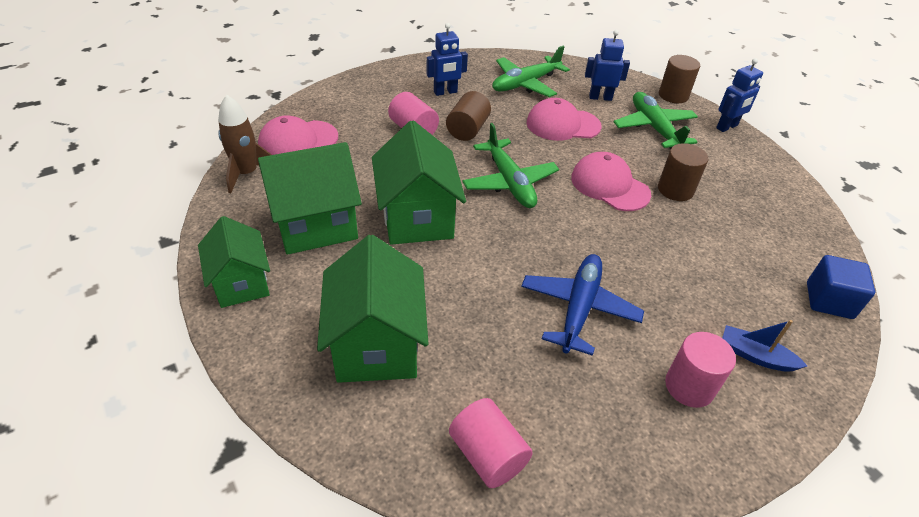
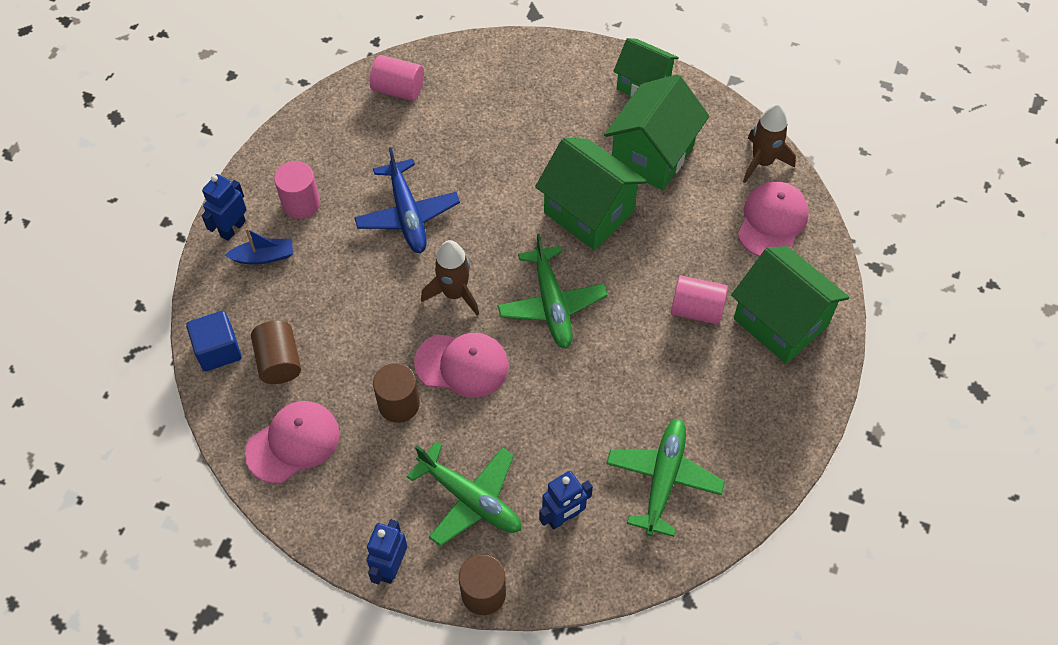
camera: 145 degrees right, 15 degrees up
green house [317,235,429,383] -> green house moved to [731,246,850,364]
blue robot [427,23,468,96] -> blue robot moved to [202,174,247,241]
brown cylinder [446,91,491,141] -> brown cylinder moved to [251,321,301,384]
green plane [462,123,559,208] -> green plane turned 135 degrees counterclockwise [498,234,608,349]
pink cap [526,98,602,141] -> pink cap moved to [245,401,340,483]
none -> brown rocket [421,240,479,316]

